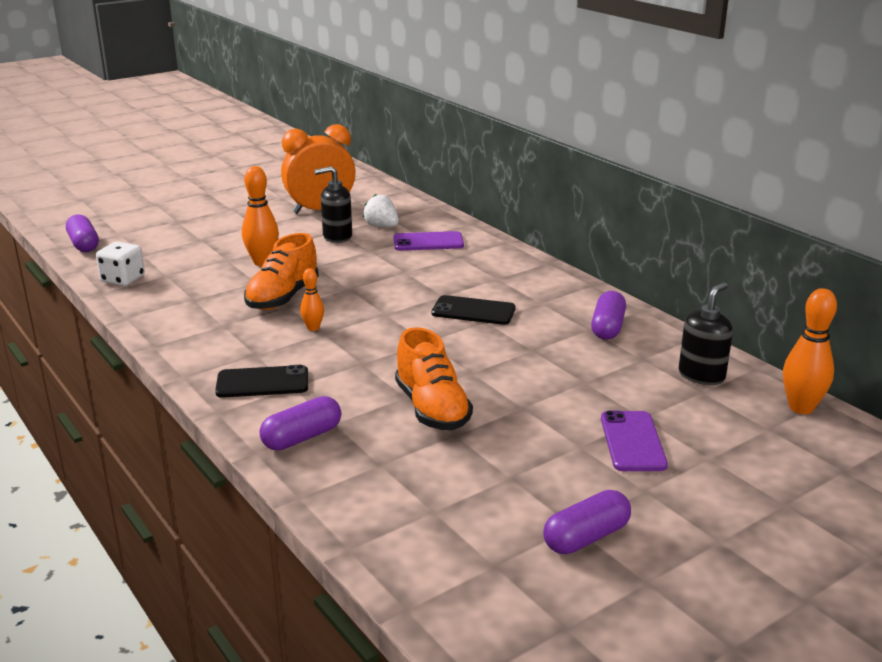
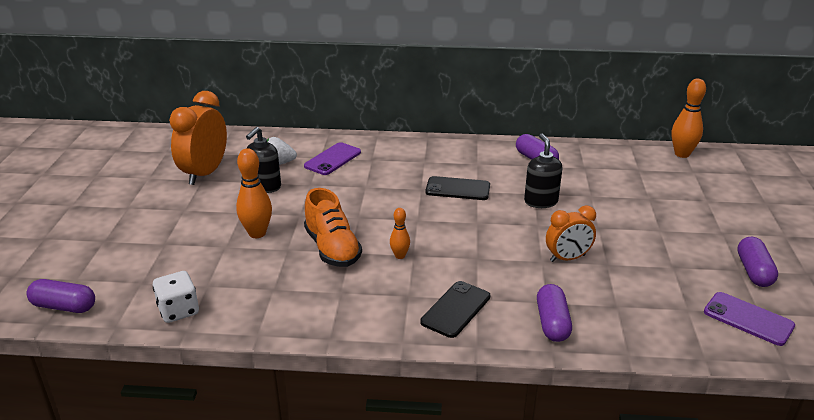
camera: 50 degrees left, 5 degrees up
orange shoe [395,327,473,430] -> orange clock [546,206,596,262]
black phone [432,295,515,325] -> black phone turned 45 degrees clockwise [426,176,490,200]
purple phone [601,411,668,471] -> purple phone moved to [704,292,795,346]
black soap dispenser [678,283,733,385] -> black soap dispenser moved to [524,134,562,208]

